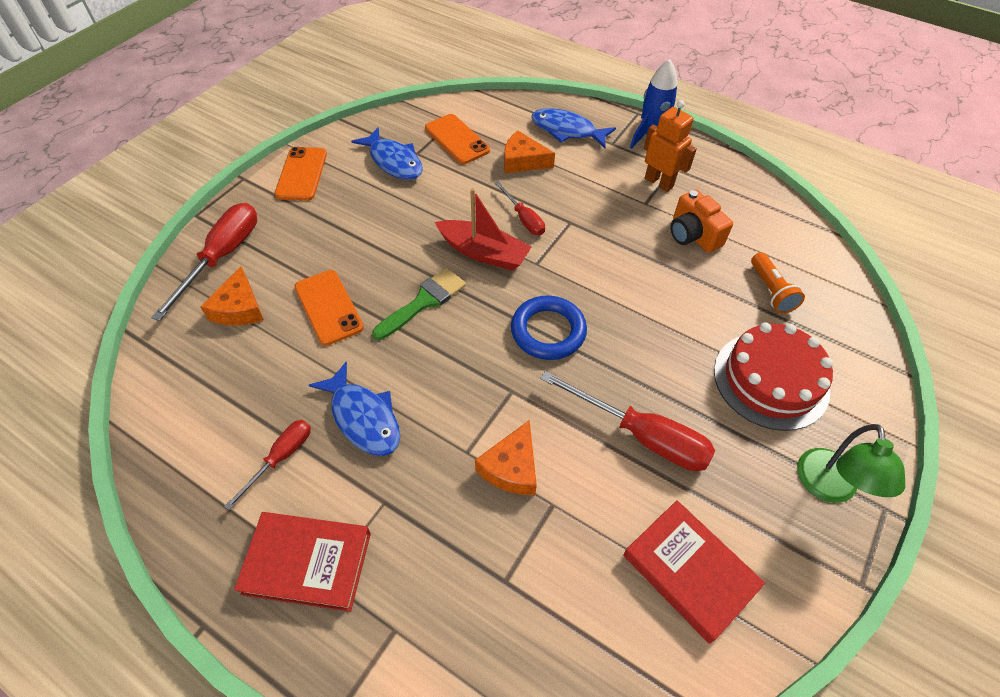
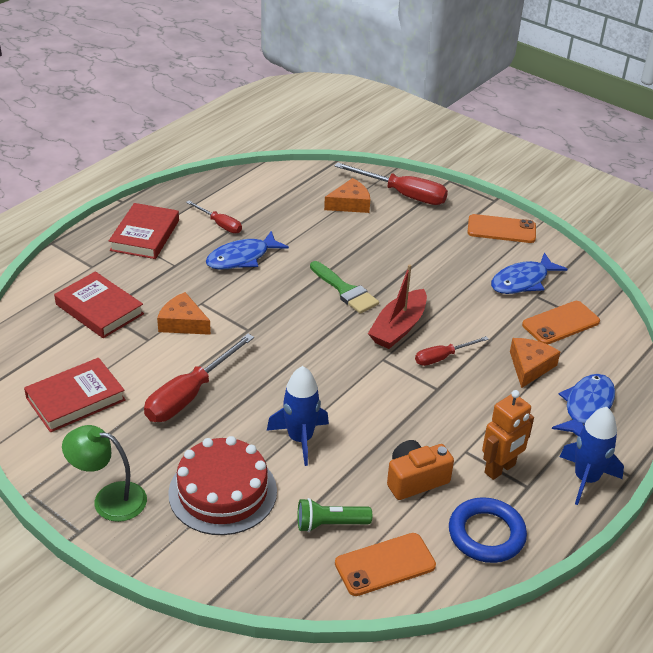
camera: 95 degrees right, 15 degrees down
orange cheese [200,266,264,325] -> orange cheese turned 150 degrees clockwise [324,178,370,213]
orange phone [294,270,364,346] -> orange phone moved to [335,533,436,596]
blue ring [511,296,587,360] -> blue ring moved to [449,497,527,563]
orange flashlight [751,252,805,313] -> green flashlight [297,498,372,532]
none -> red book [54,271,144,338]
none -> blue rocket [267,366,329,466]

